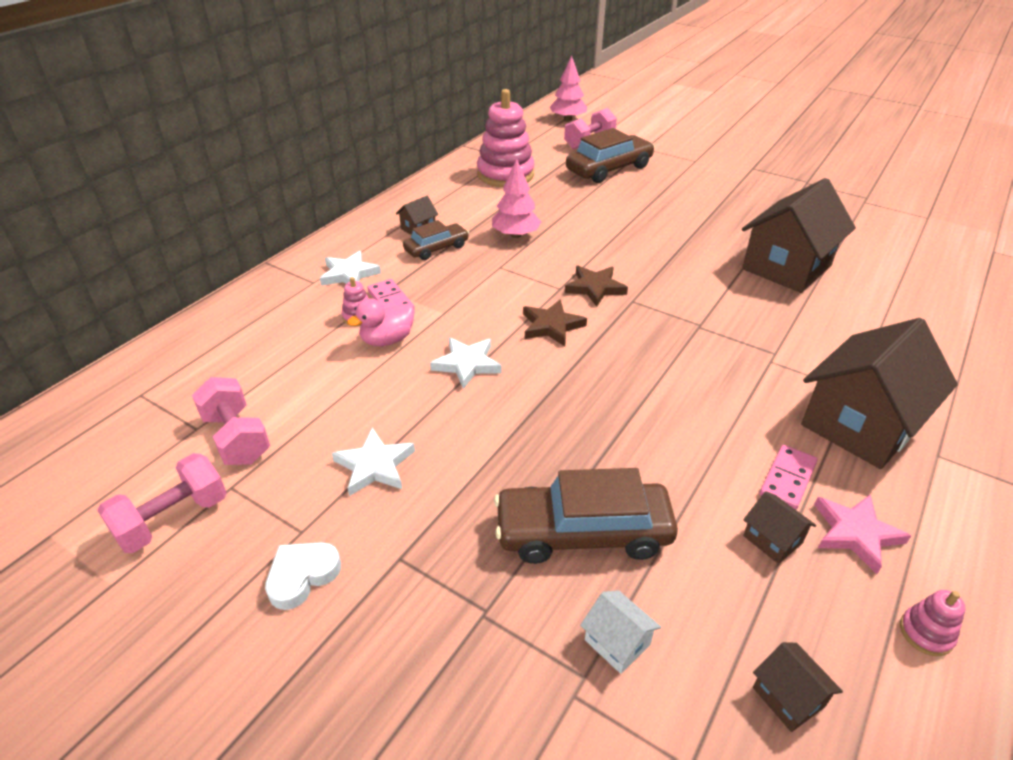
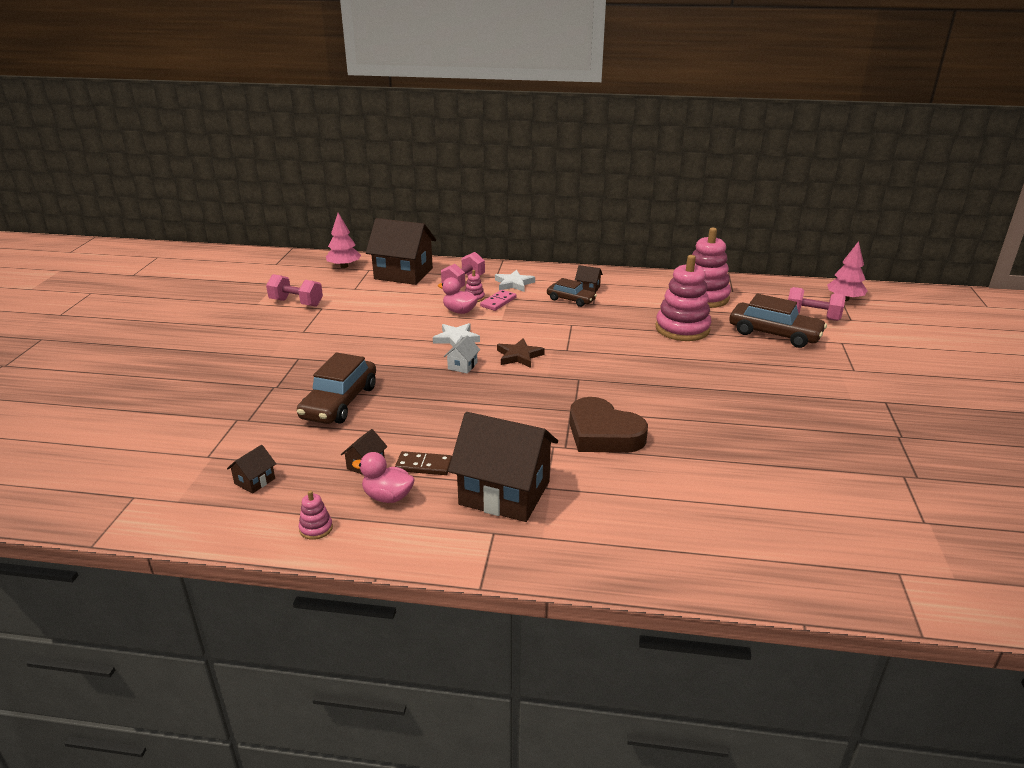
camera: 65 degrees right, 10 degrees down
pink dumbbell [192,377,270,465] -> pink dumbbell moved to [441,252,485,287]
white heart [265,542,341,610] -> none
white star [332,428,415,496] -> none
pink tree [492,159,541,238] -> pink tree moved to [326,213,361,268]
brown car [494,468,678,564] -> brown car turned 135 degrees counterclockwise [297,353,376,424]
brown star [565,266,628,307] -> none
white house [580,590,661,674] -> white house moved to [444,336,480,374]
brown house [742,178,856,293] -> brown house moved to [366,218,436,285]
pink domino [760,445,817,510] -> brown domino [395,451,452,475]
pink star [814,495,911,574] -> pink duck [352,452,415,503]
none -> brown heart [570,397,648,453]
none -> pink stacking toy [656,255,711,341]

